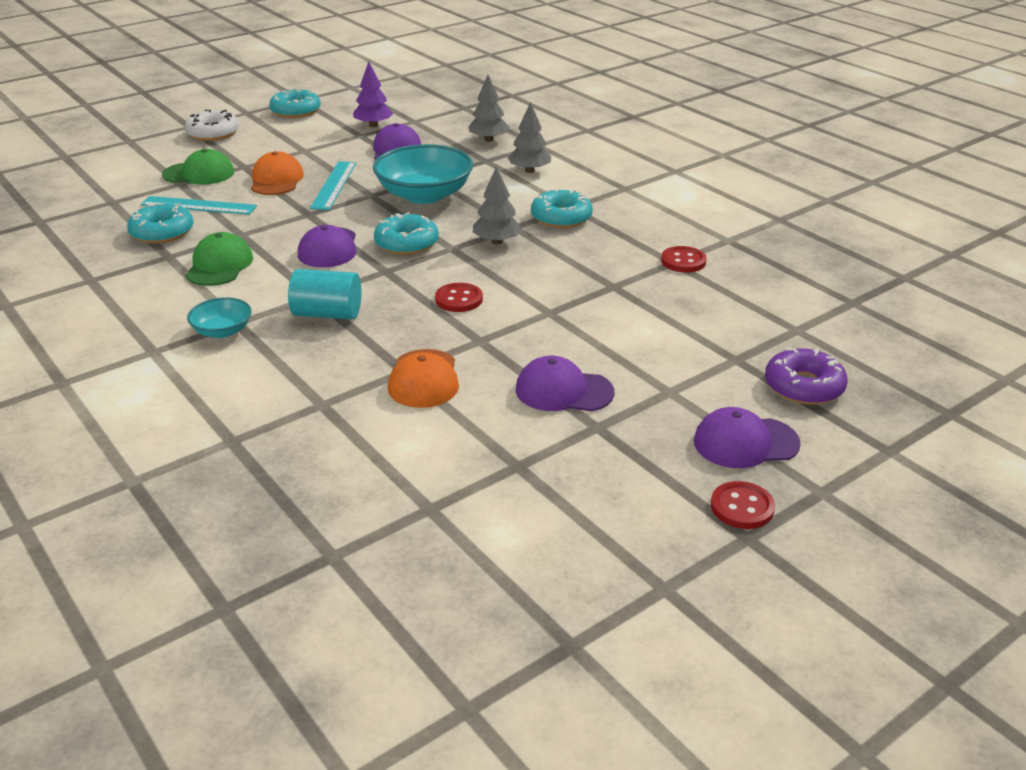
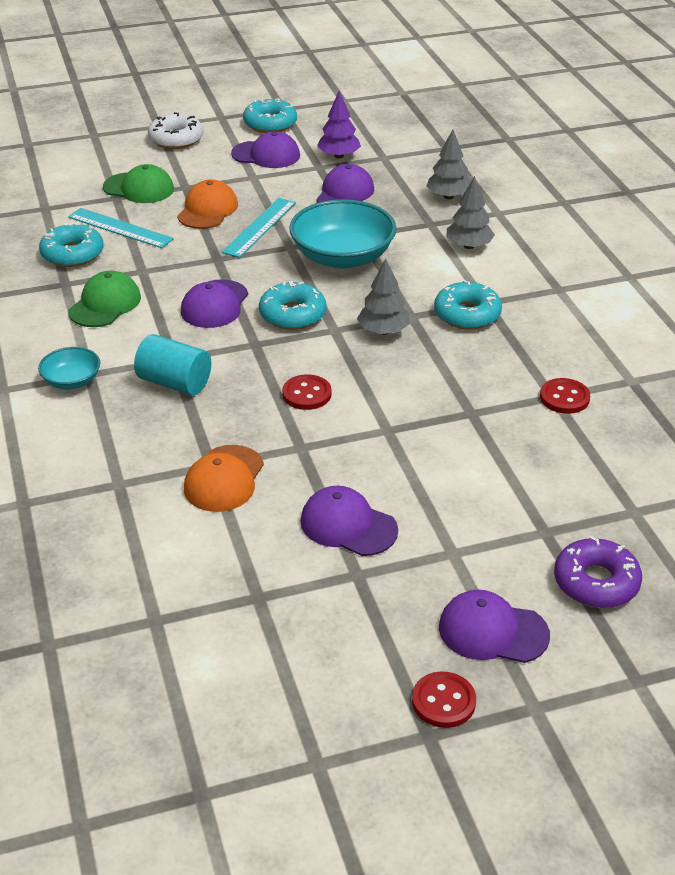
camera: 20 degrees right, 5 degrees up
none -> purple cap [231,131,300,168]

